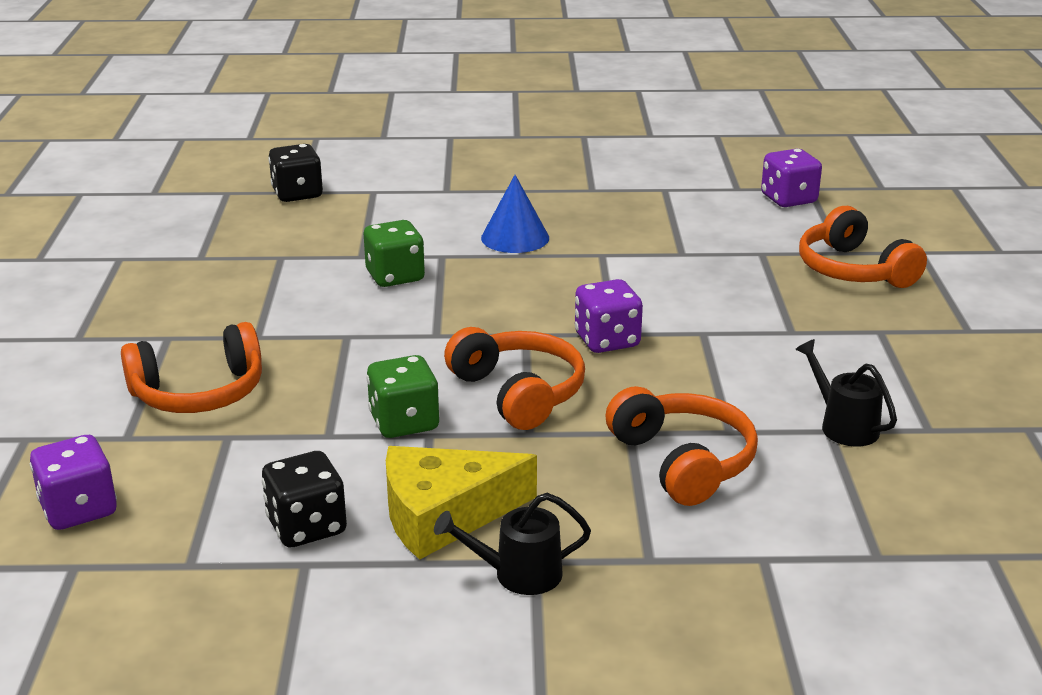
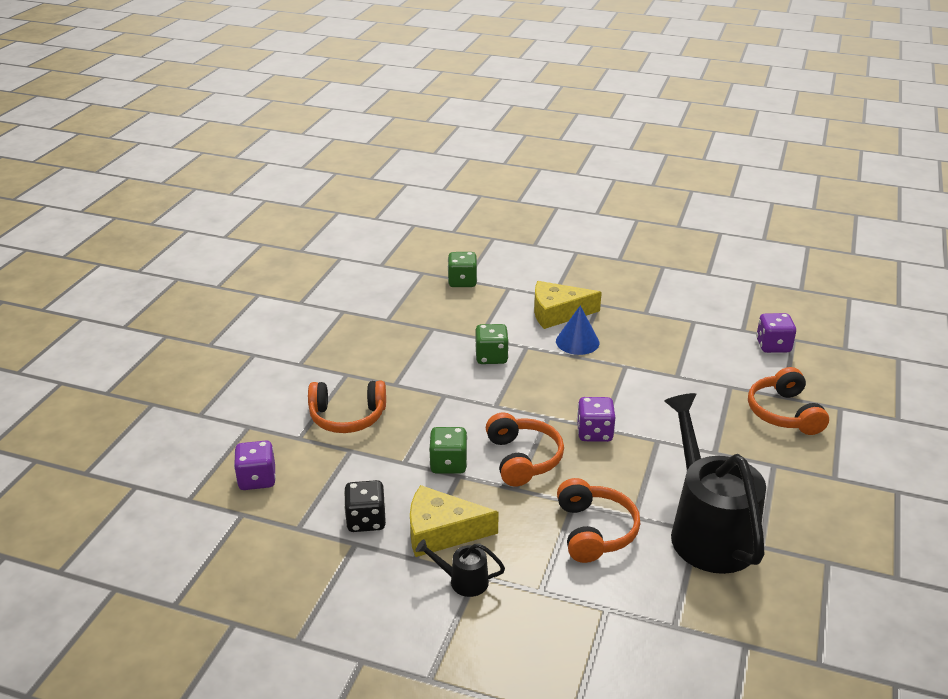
camera: 20 degrees right, 5 degrees up
black dice [268,144,323,202] -> green dice [448,252,477,287]
black watering can [795,339,897,447] -> black watering can [664,393,766,574], size x2.37
none -> yellow cheese [534,281,602,329]

